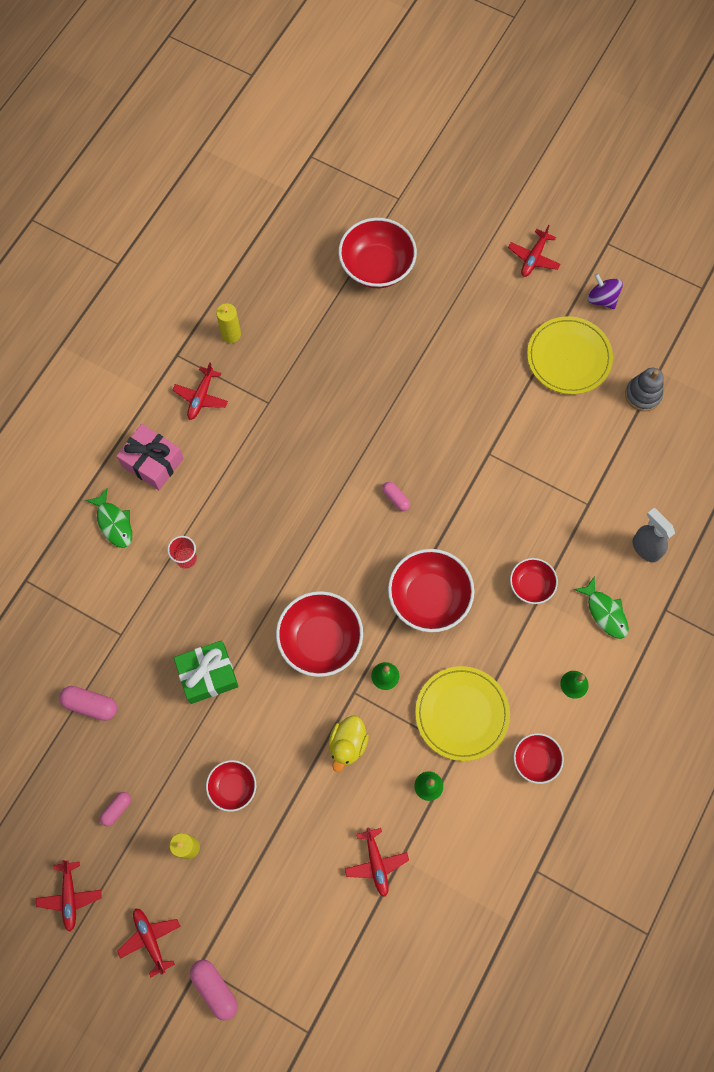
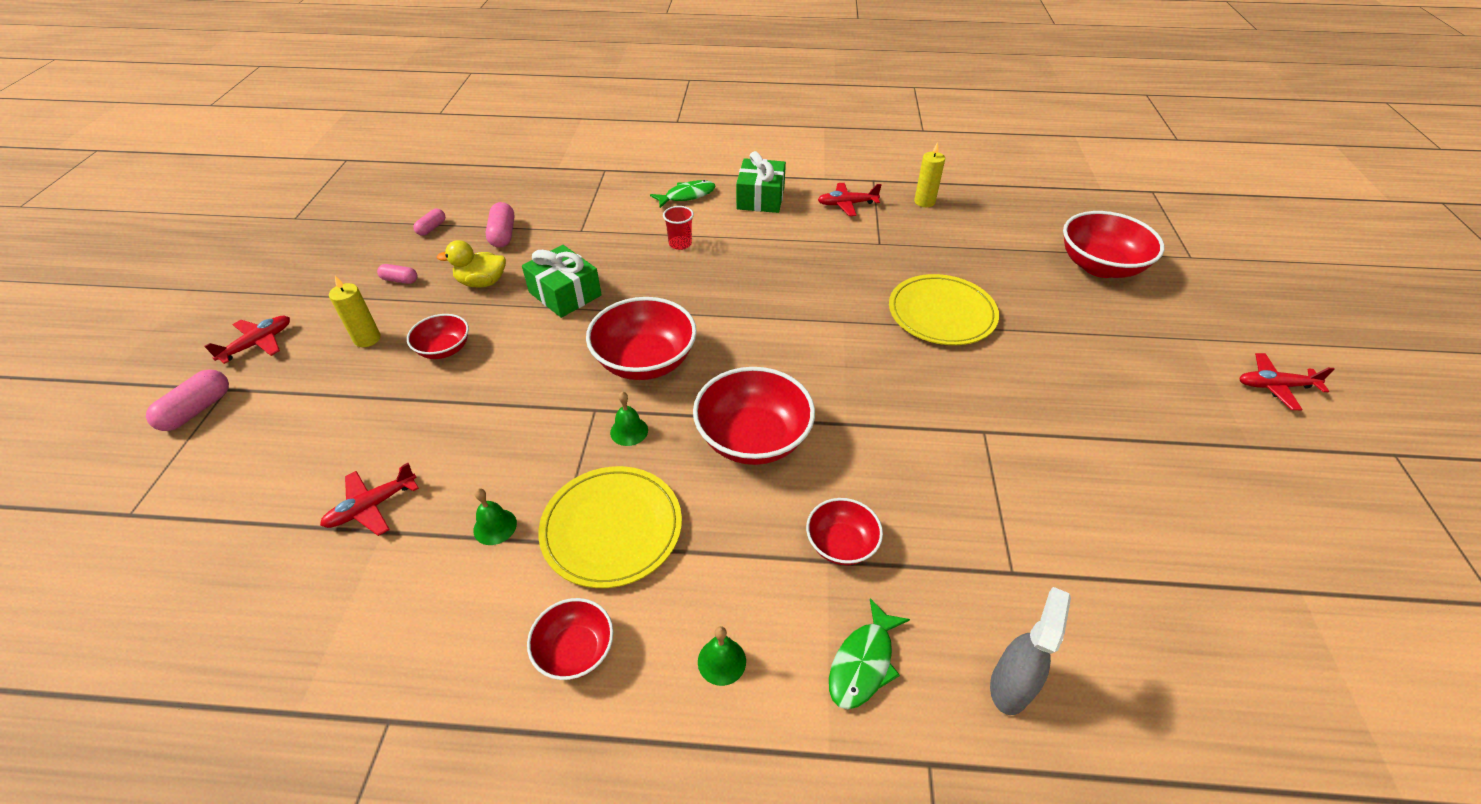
camera: 65 degrees right, 25 degrees down
red plane [36,860,102,932] -> none
green fish [85,488,132,548] -> green fish turned 150 degrees counterclockwise [650,180,716,208]
pink gift [116,424,184,490] -> green gift [736,151,786,213]
yellow duck [329,716,369,772] -> yellow duck moved to [437,240,506,287]
pink capsule [382,482,410,511] -> pink capsule moved to [414,209,445,236]
yellow plate [527,316,613,394] -> yellow plate moved to [889,274,999,345]
purple spinning top [588,273,623,309] -> none
grey stacking toy [625,368,664,411] -> none

